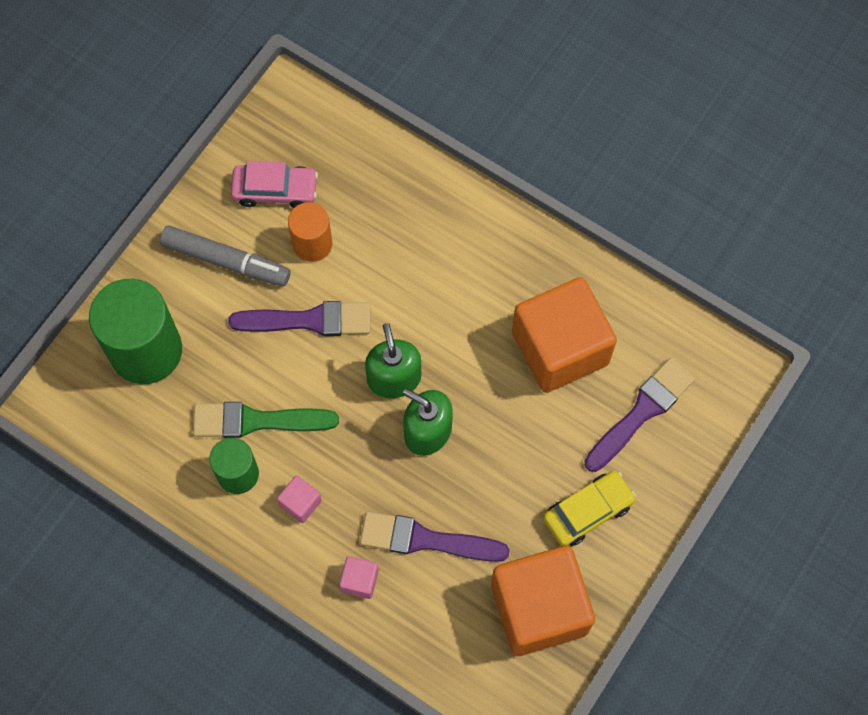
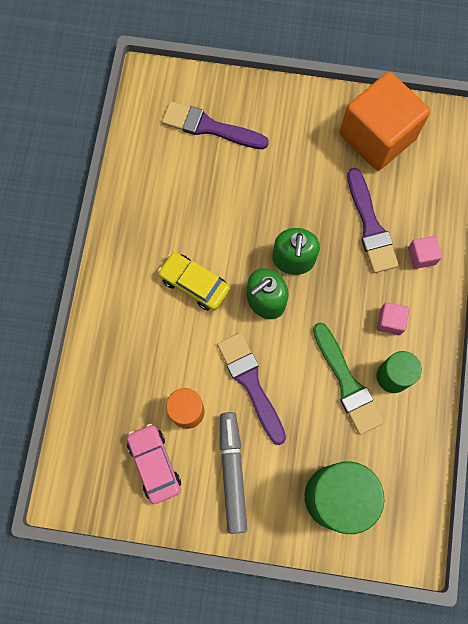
camera: 115 degrees left, 5 degrees up
orange cube [512,277,617,393] -> none
yellow car [543,471,636,546] -> yellow car moved to [158,252,230,310]

